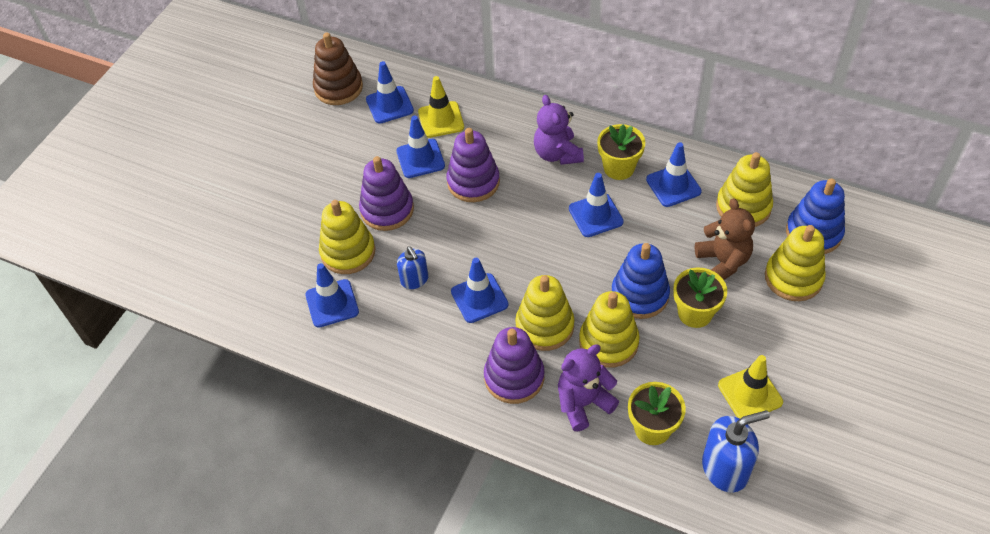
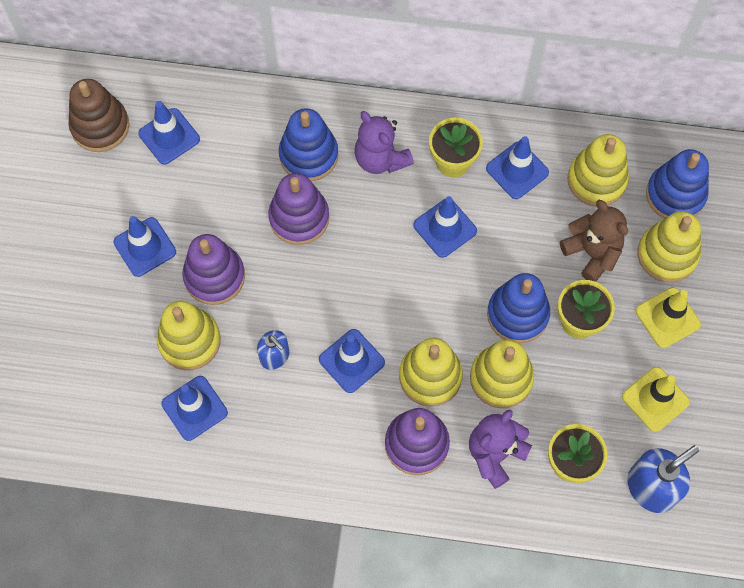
camera: 20 degrees left, 15 degrees up
blue traffic cone [396,115,445,178] -> blue traffic cone moved to [113,216,176,277]
yellow traffic cone [418,76,464,138] -> yellow traffic cone moved to [636,287,701,348]
none -> blue stacking toy [279,108,338,181]

